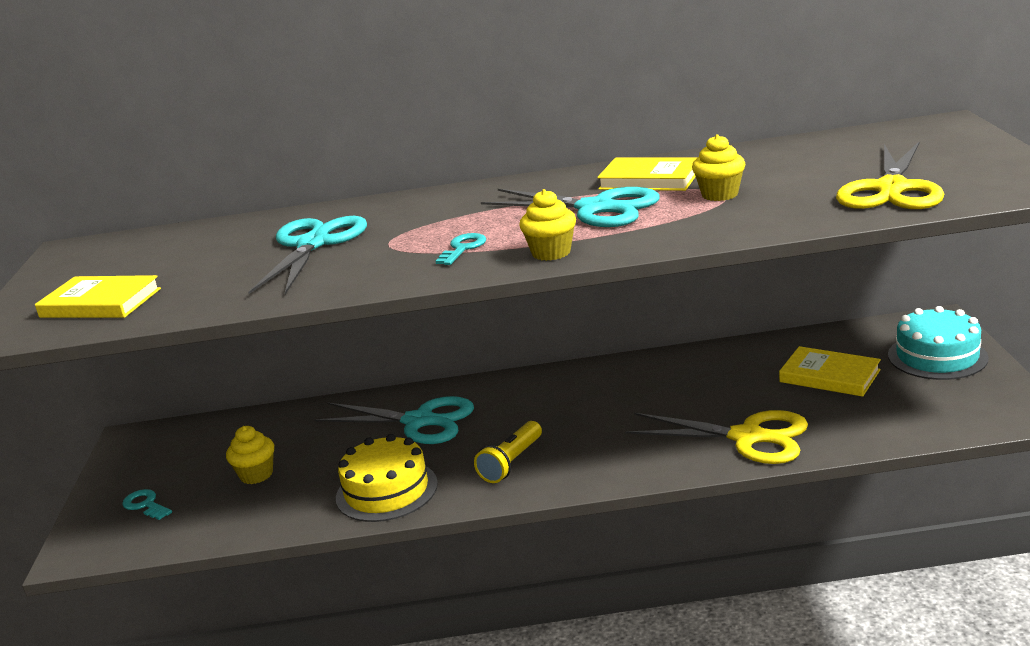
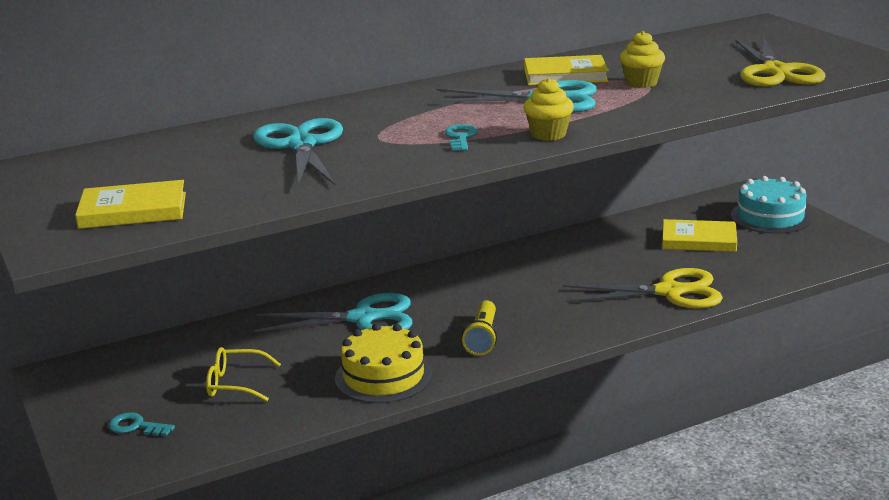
camera: 25 degrees left, 0 degrees up
yellow cupcake [226,426,274,484] -> yellow glasses [206,347,281,402]

